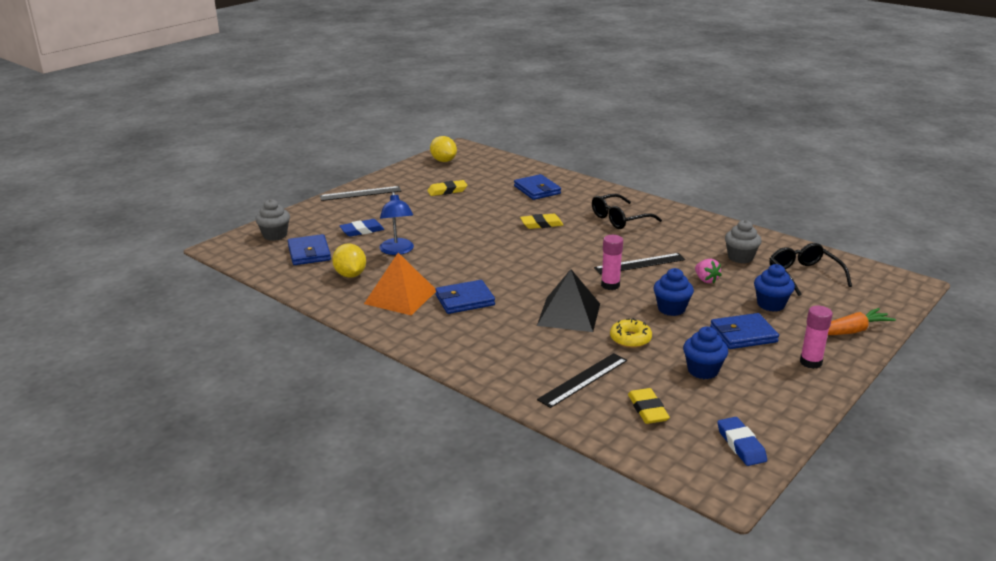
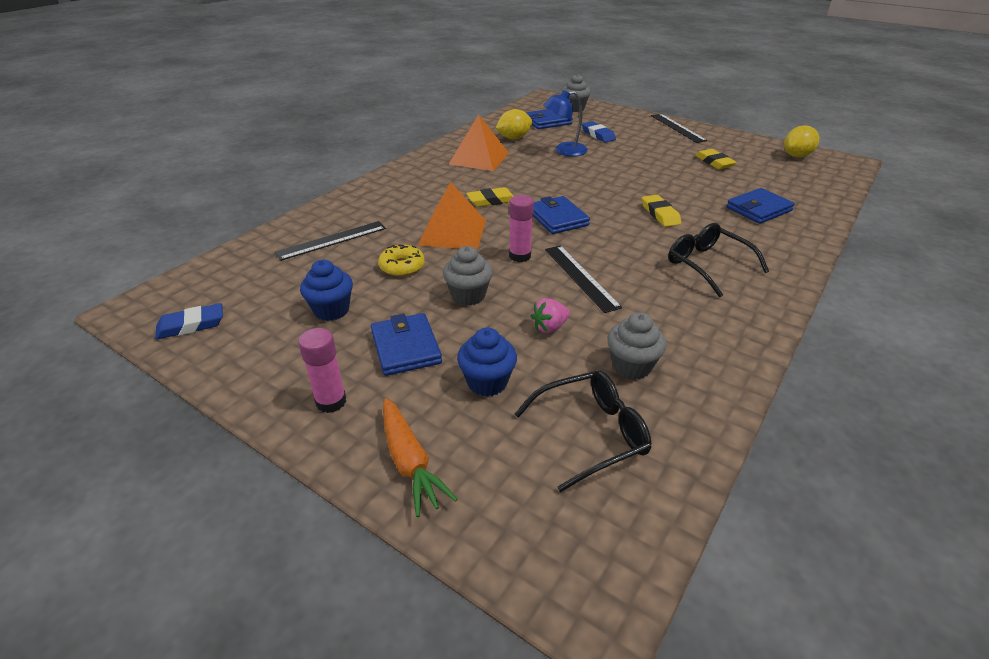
camera: 85 degrees right, 10 degrees up
blue wallet [435,280,495,314] -> blue wallet moved to [533,196,590,234]
black pyramid [537,269,600,332] -> orange pyramid [418,182,486,250]
black ruler [537,353,627,408] -> black ruler turned 75 degrees counterclockwise [275,221,386,261]
yellow eraser [628,388,670,424] -> yellow eraser moved to [466,187,513,207]
blue cupcake [653,268,694,316] -> grey cupcake [443,246,493,306]

